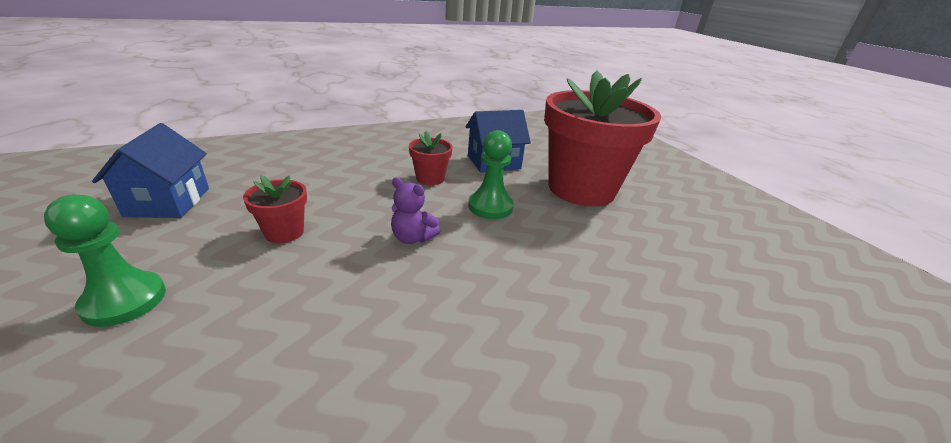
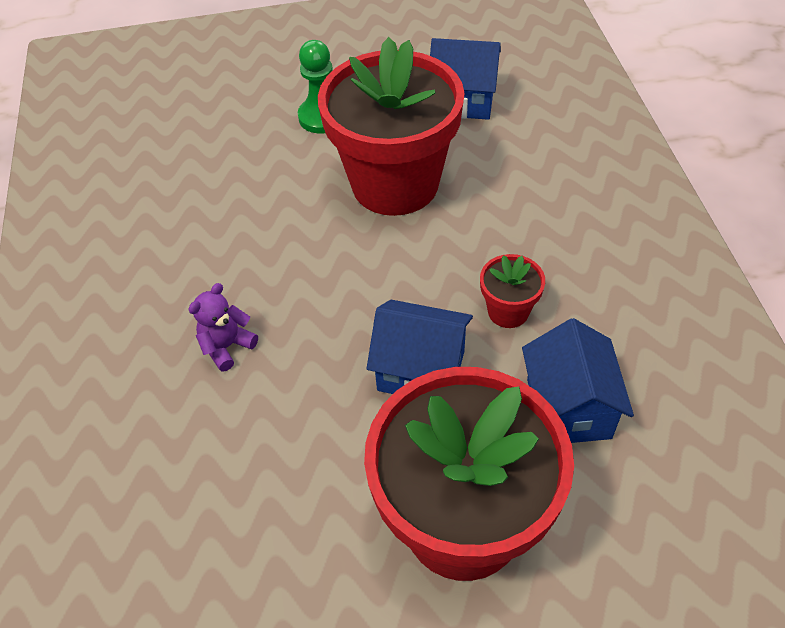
camera: 110 degrees right, 20 degrees up
red flower pot [243,175,307,243] -> red flower pot [318,37,465,216], size x2.42
purple teddy bear [391,177,440,244] -> purple teddy bear moved to [188,283,258,372]
green pawn [468,130,514,219] -> blue house [367,300,473,394]

